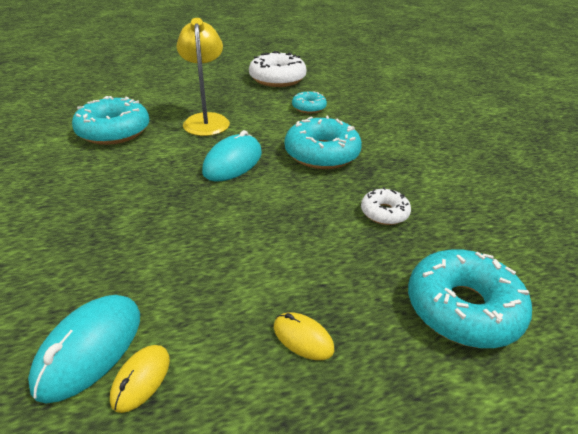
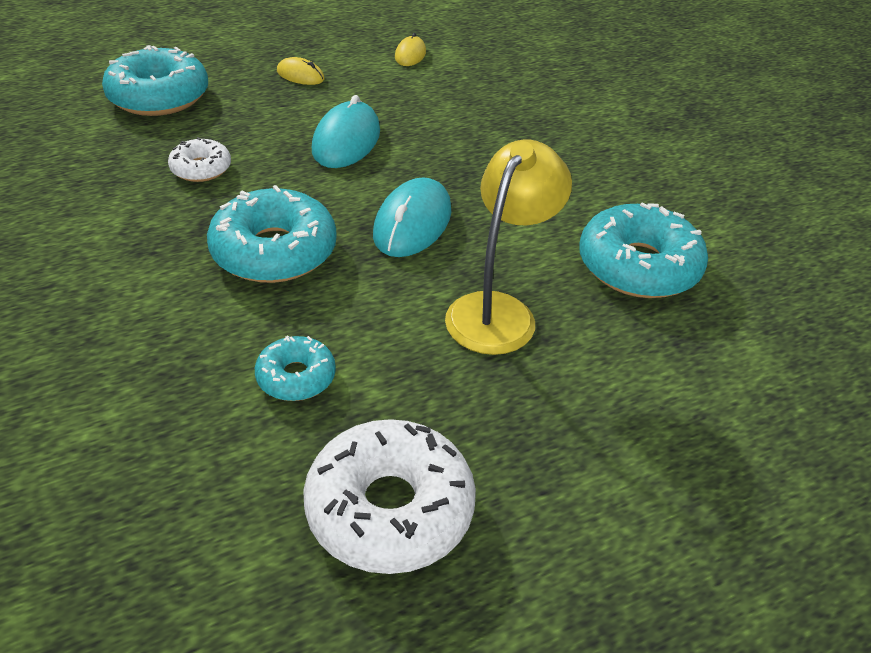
camera: 170 degrees right, 5 degrees up
turquoise mouse [28,295,140,404] -> turquoise mouse moved to [312,95,380,168]
yellow lamp [177,18,230,136] -> yellow lamp turned 135 degrees counterclockwise [445,139,572,355]

